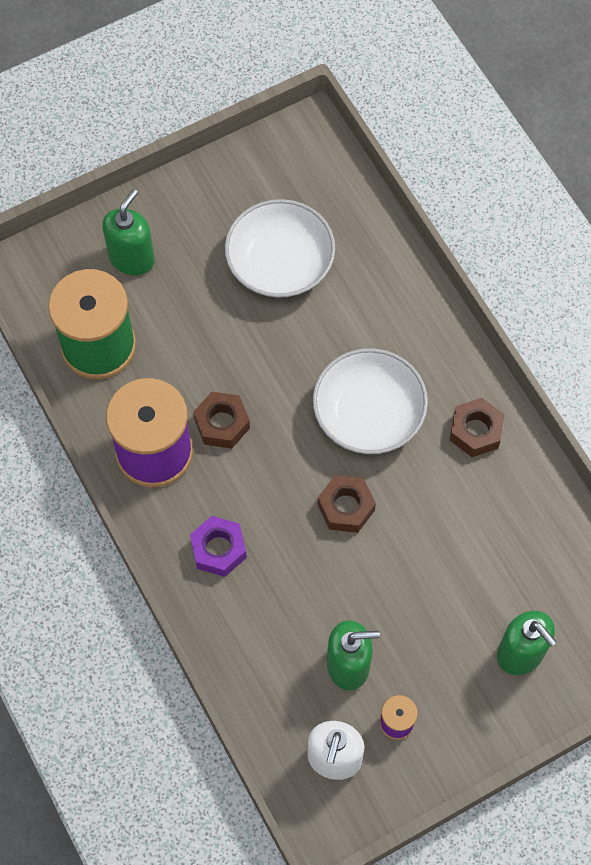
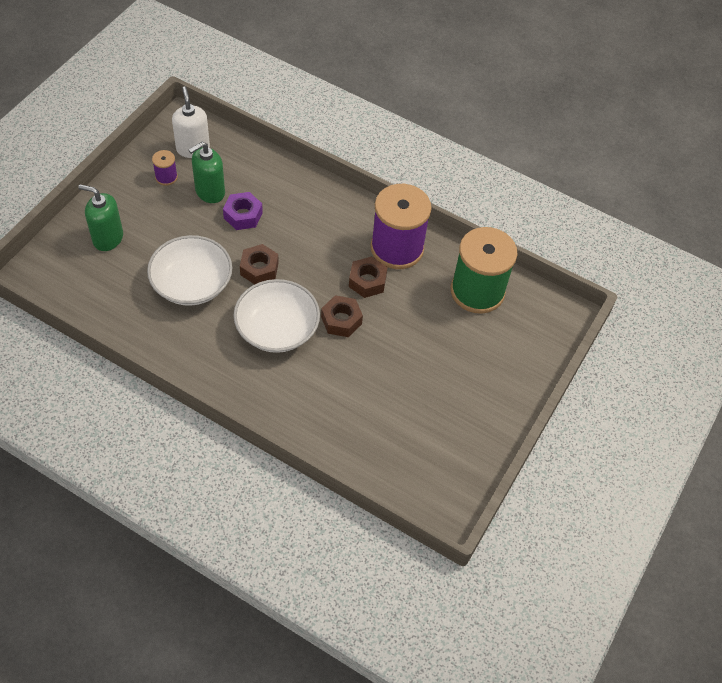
camera: 145 degrees right, 10 degrees down
green soap dispenser [102,189,155,275] -> none
purple nut [190,516,247,577] -> purple nut moved to [223,192,263,230]
white bowl [225,199,335,298] -> white bowl moved to [147,235,232,306]
brown nut [450,398,504,457] -> brown nut moved to [321,295,363,337]

